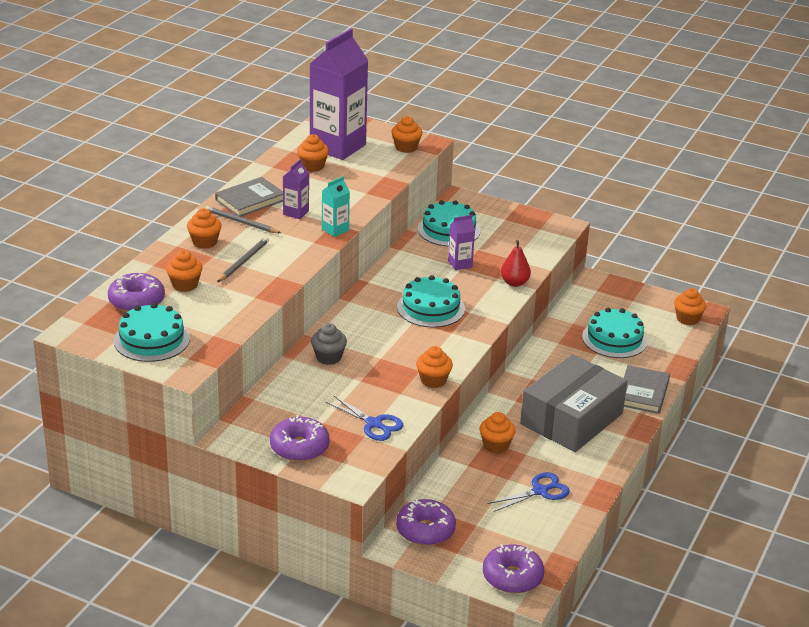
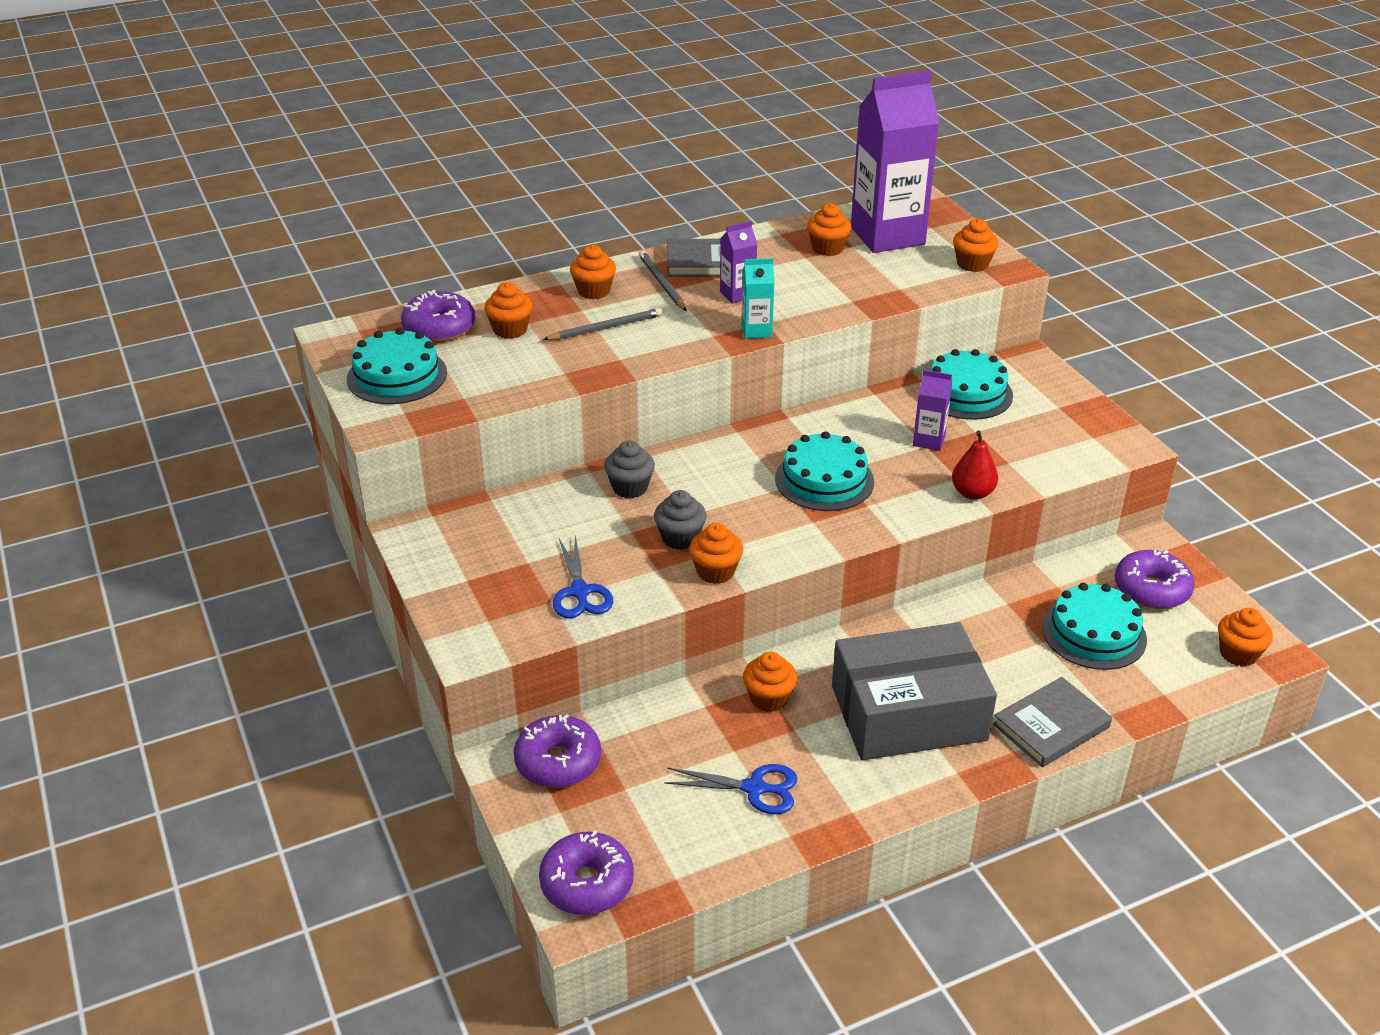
camera: 40 degrees right, 5 degrees up
purple donut [270,415,330,462] -> purple donut moved to [1115,550,1195,609]
none -> grey cupcake [654,490,707,550]

